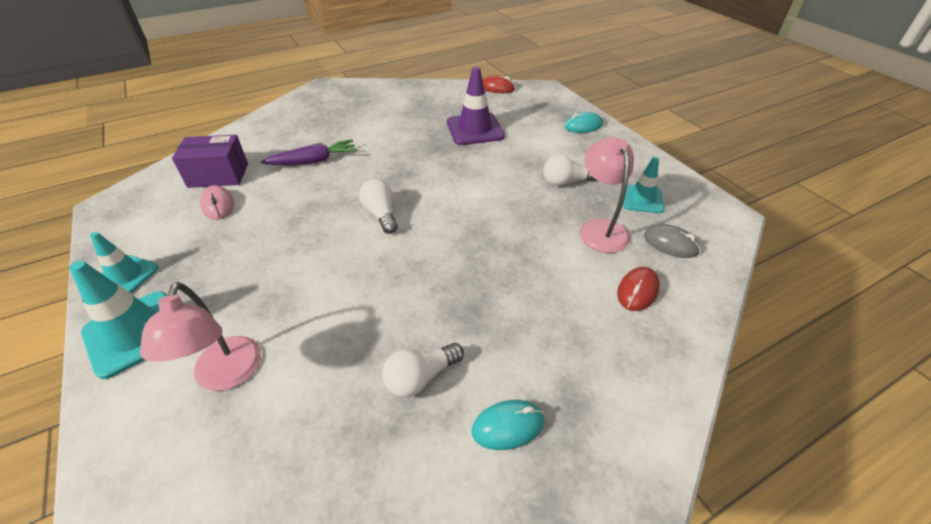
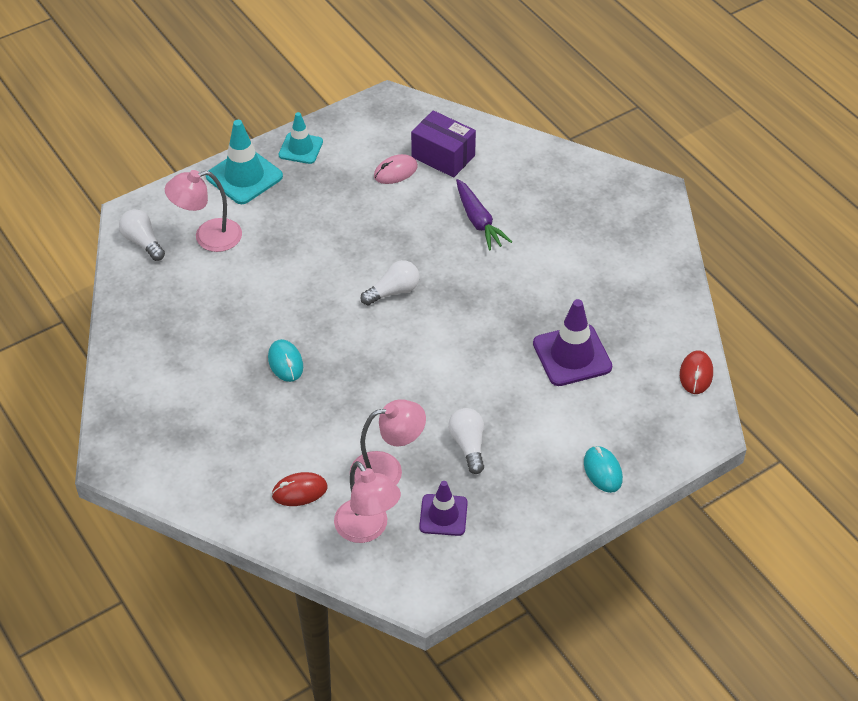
camera: 85 degrees right, 5 degrees up
purple box [172,135,248,188] -> purple box turned 45 degrees counterclockwise [411,110,476,177]
white light bulb [382,343,464,397] -> white light bulb moved to [119,209,165,261]
turquoise mouse [472,400,545,450] -> turquoise mouse moved to [268,339,303,382]
red mouse [617,267,660,311] -> red mouse turned 45 degrees counterclockwise [272,472,327,506]
turquoise traffic cone [621,157,664,213] -> purple traffic cone [419,481,468,536]
grey mouse [644,224,700,258] -> pink lamp [334,461,401,543]

